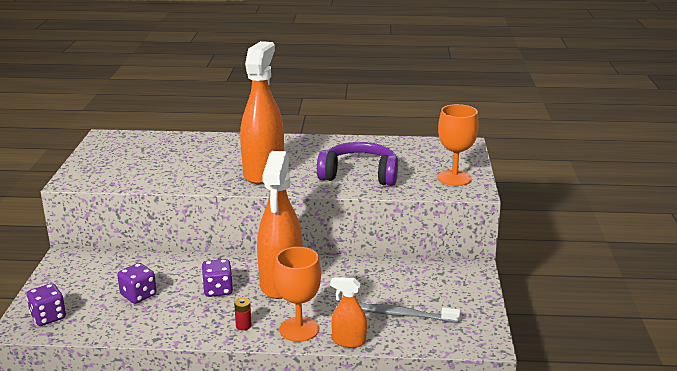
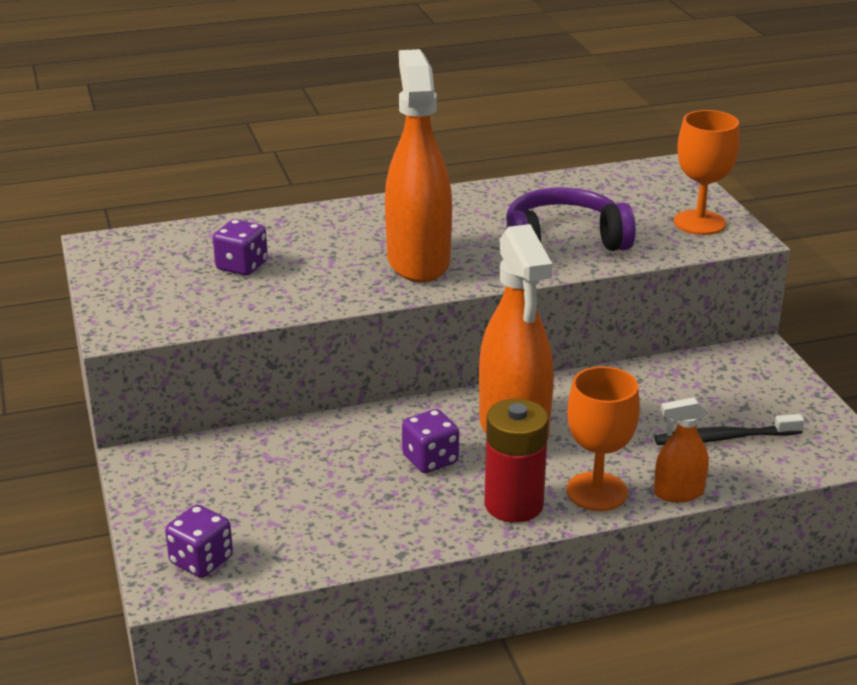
camera: 20 degrees left, 5 degrees up
purple dice [117,263,157,304] -> purple dice moved to [213,219,268,276]
red battery [234,298,252,330] -> red battery [485,399,548,523], size x2.41
grey toothbrush [359,304,460,323] -> black toothbrush [654,414,804,445]

